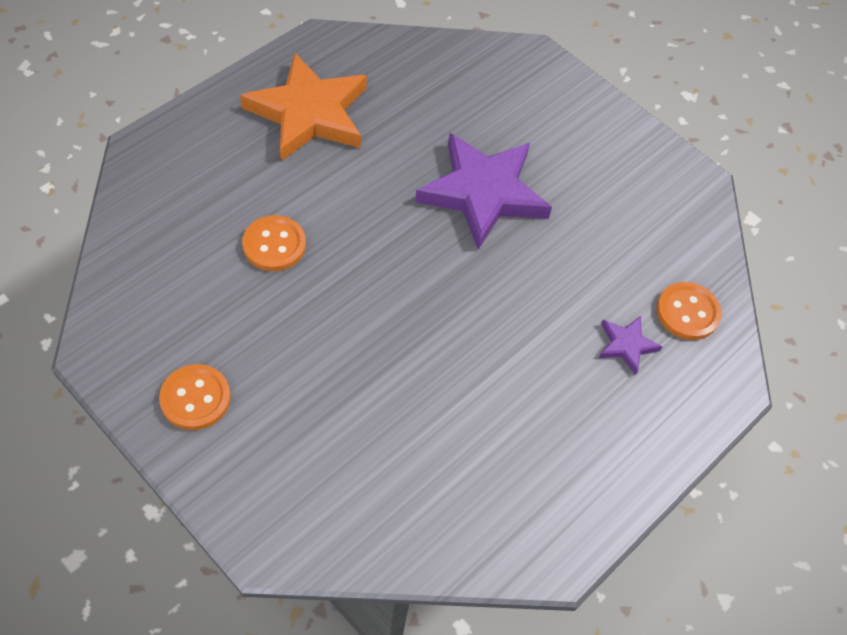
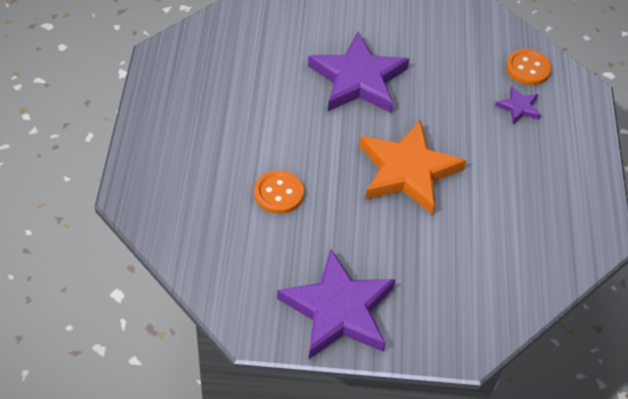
camera: 40 degrees left, 5 degrees down
orange button [159,364,231,430] -> purple star [277,249,396,359]
orange star [240,52,367,161] -> orange star moved to [359,120,466,215]

